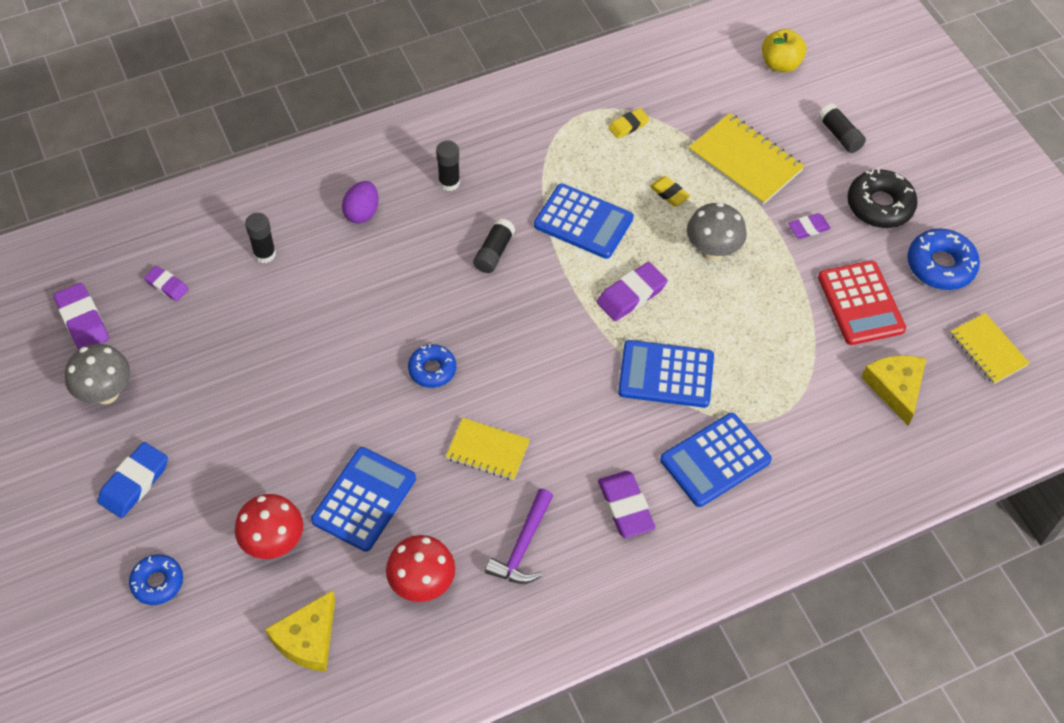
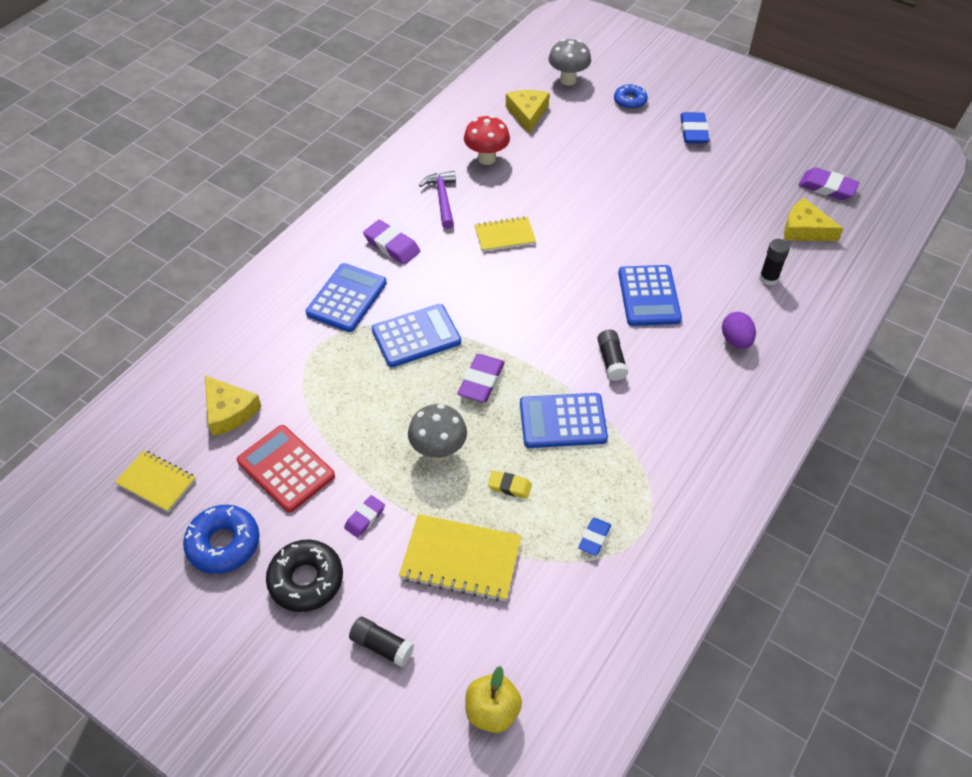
camera: 150 degrees right, 5 degrees down
grey mushroom [65,344,130,404] -> grey mushroom moved to [548,39,591,85]
purple eraser [144,266,189,301] -> yellow cheese [784,198,843,241]
red mushroom [235,494,303,559] -> none
blue calculator [311,447,416,552] -> blue calculator moved to [618,265,682,326]
blue donut [408,344,456,388] -> none
black glue stick [436,141,460,191] -> none
yellow eraser [608,108,650,139] -> blue eraser [578,518,611,556]

